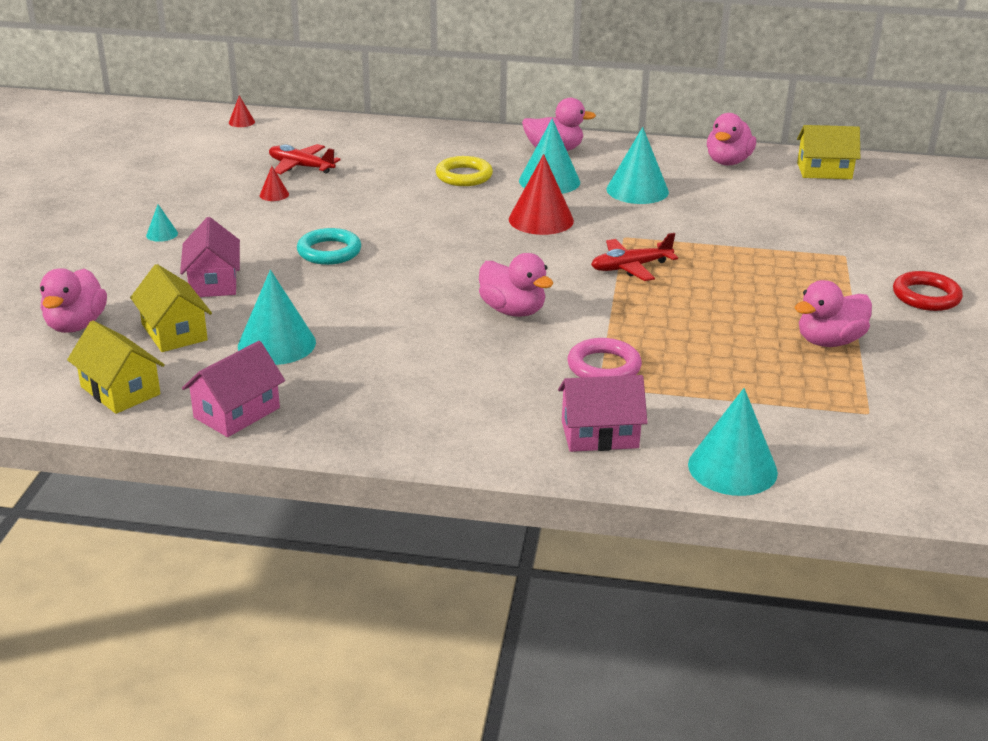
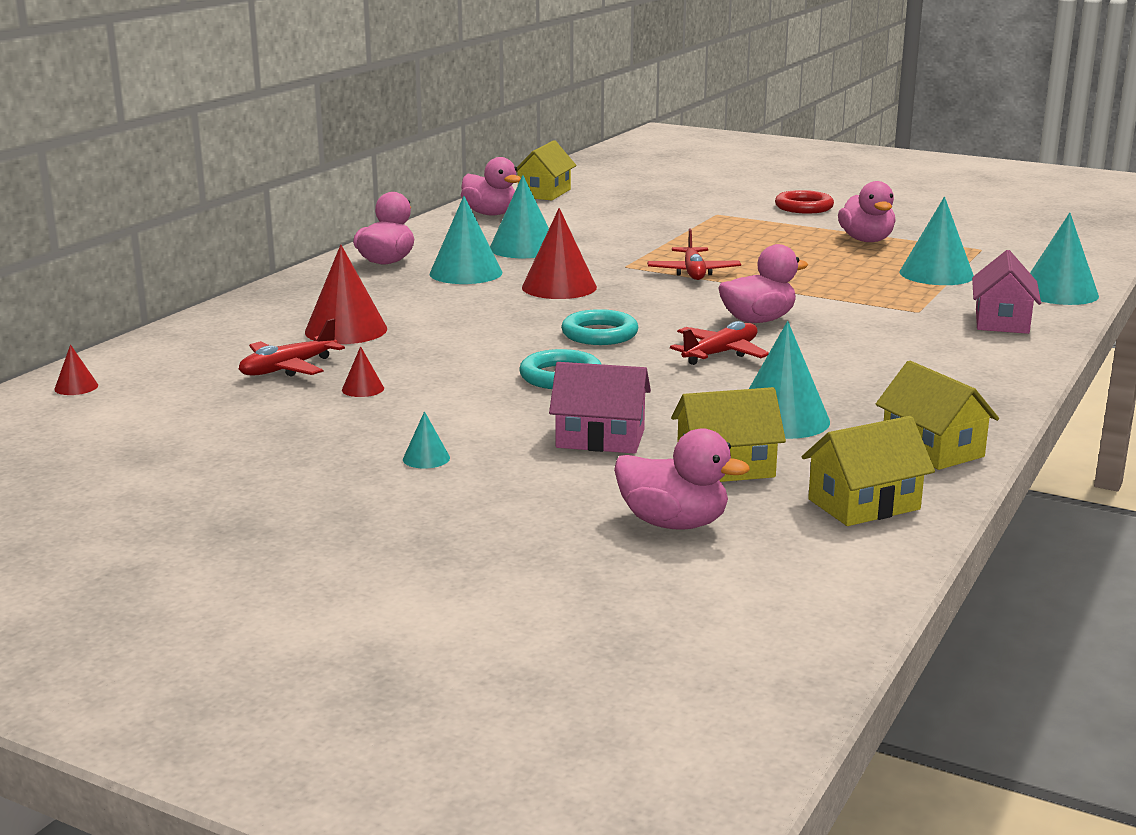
camera: 70 degrees left, 10 degrees down
pink house [182,341,285,437] -> yellow house [876,361,999,470]
yellow ring [436,156,493,186] -> none
pink ring [567,338,642,378] -> none
none -> red cone [305,245,387,344]
none -> turquoise ring [561,309,638,345]
none -> red plane [670,321,769,365]
none -> turquoise cone [899,197,974,285]

